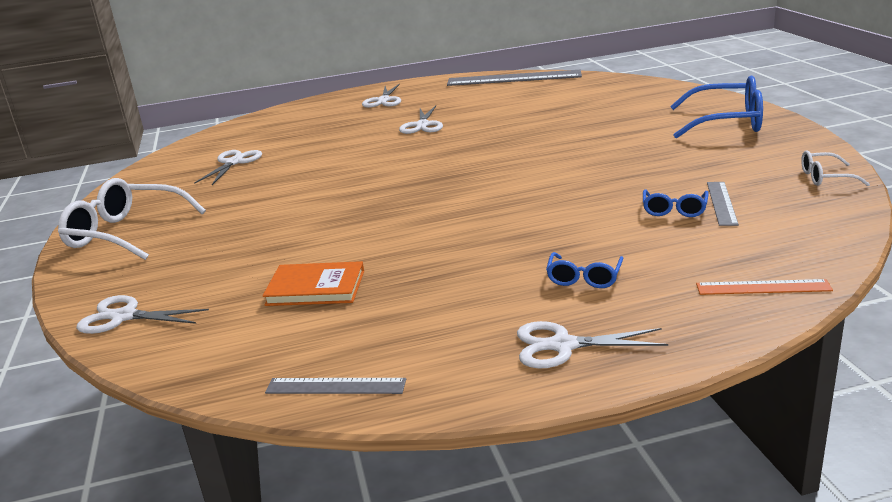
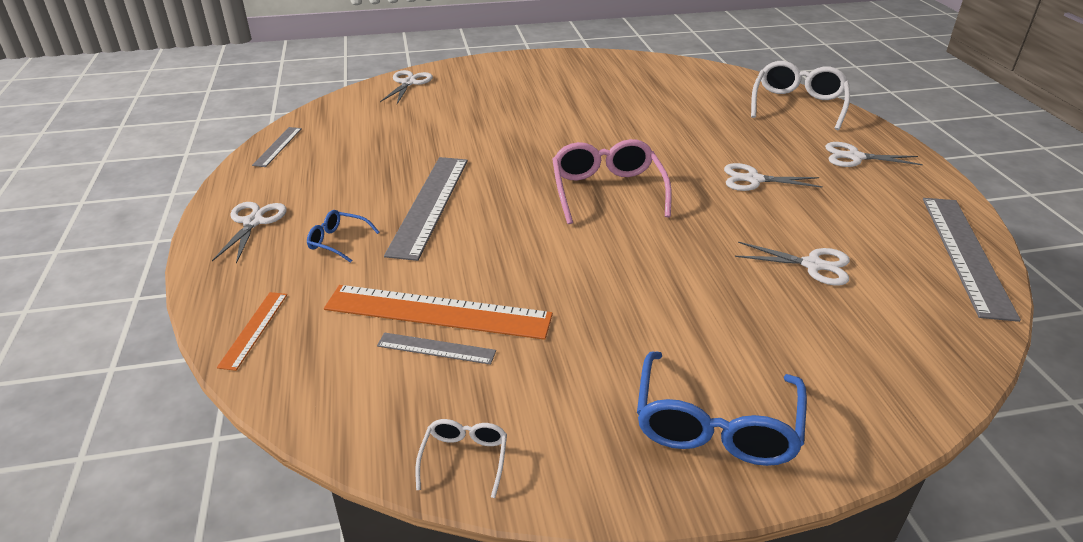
camera: 90 degrees right, 10 degrees up
white glasses [58,178,206,260] -> white glasses moved to [751,61,850,130]
white scissors [194,150,262,185] -> white scissors moved to [735,242,850,285]
orange book [262,261,364,306] -> none
blue glasses [643,189,709,217] -> orange ruler [324,285,553,340]
none -> grey ruler [384,157,468,261]
none -> pink glasses [552,139,672,224]

